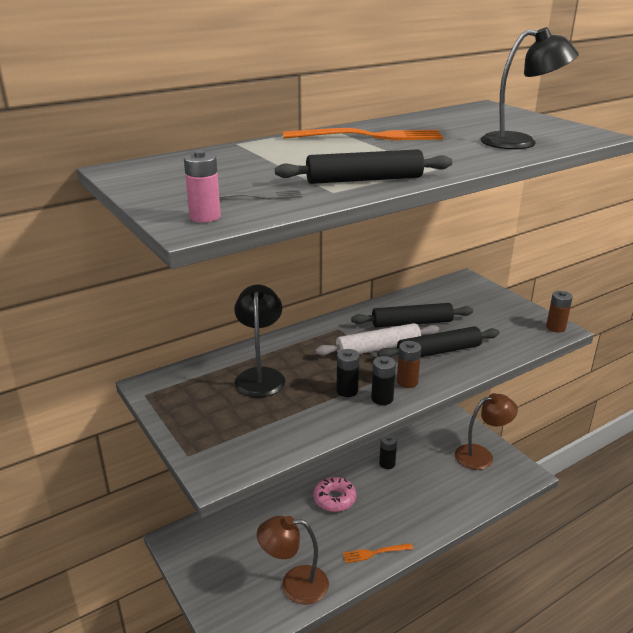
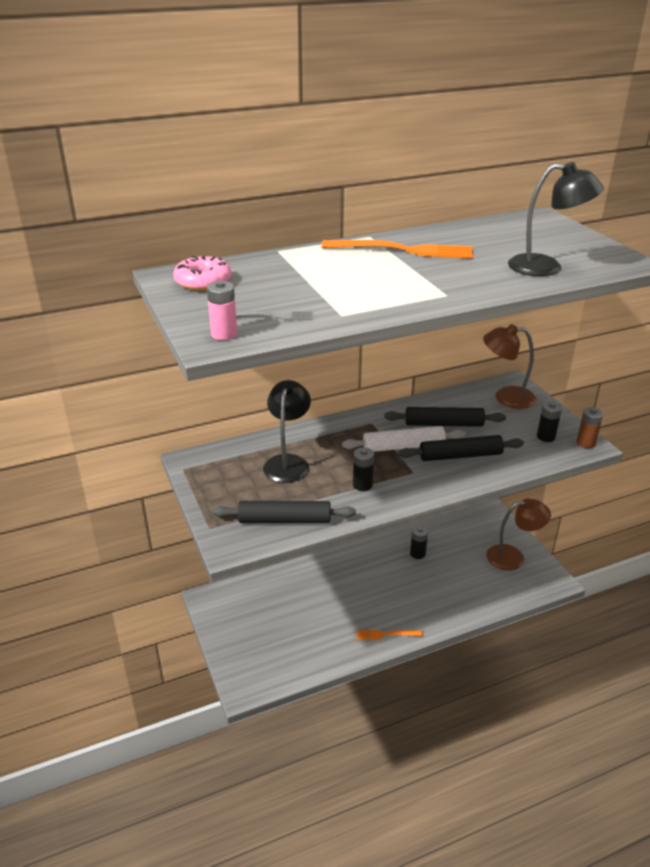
camera: 10 degrees right, 5 degrees up
brown lamp [257,516,329,605] -> brown lamp moved to [483,324,536,409]
black rolling pin [275,149,452,184] -> black rolling pin moved to [213,501,356,523]
pink donut [313,477,356,512] -> pink donut moved to [173,255,231,290]
black battery [371,356,396,405] -> black battery moved to [537,401,562,442]
brown battery [397,341,421,388] -> none

